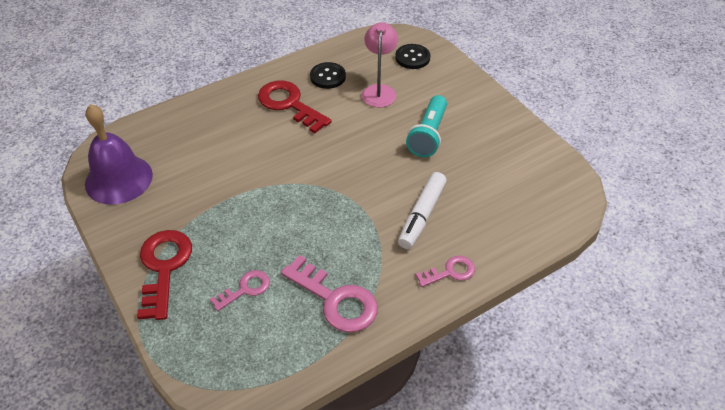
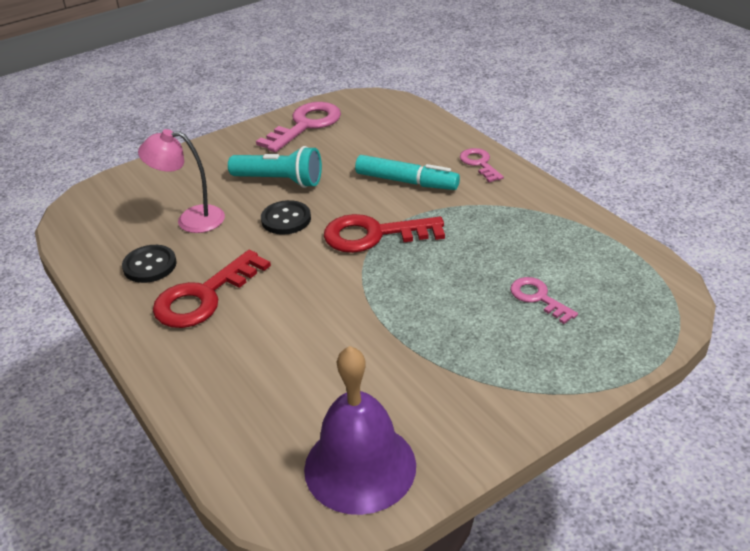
camera: 90 degrees left, 10 degrees down
red key [137,230,192,320] -> red key moved to [324,214,445,253]
pink key [281,255,378,333] -> pink key moved to [256,102,341,152]
black button [395,44,430,69] -> black button moved to [261,200,311,235]
white marker [398,172,447,249] -> turquoise marker [355,155,460,190]

